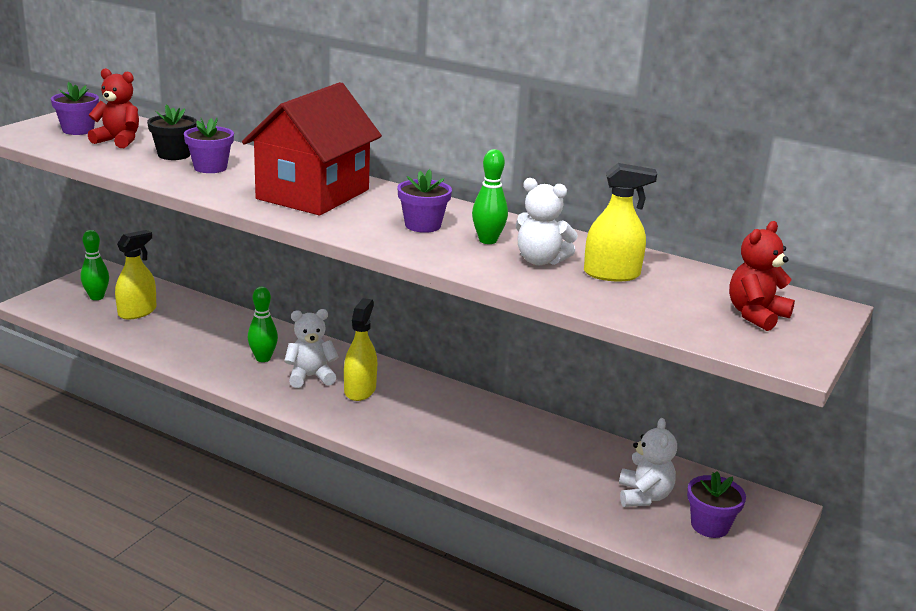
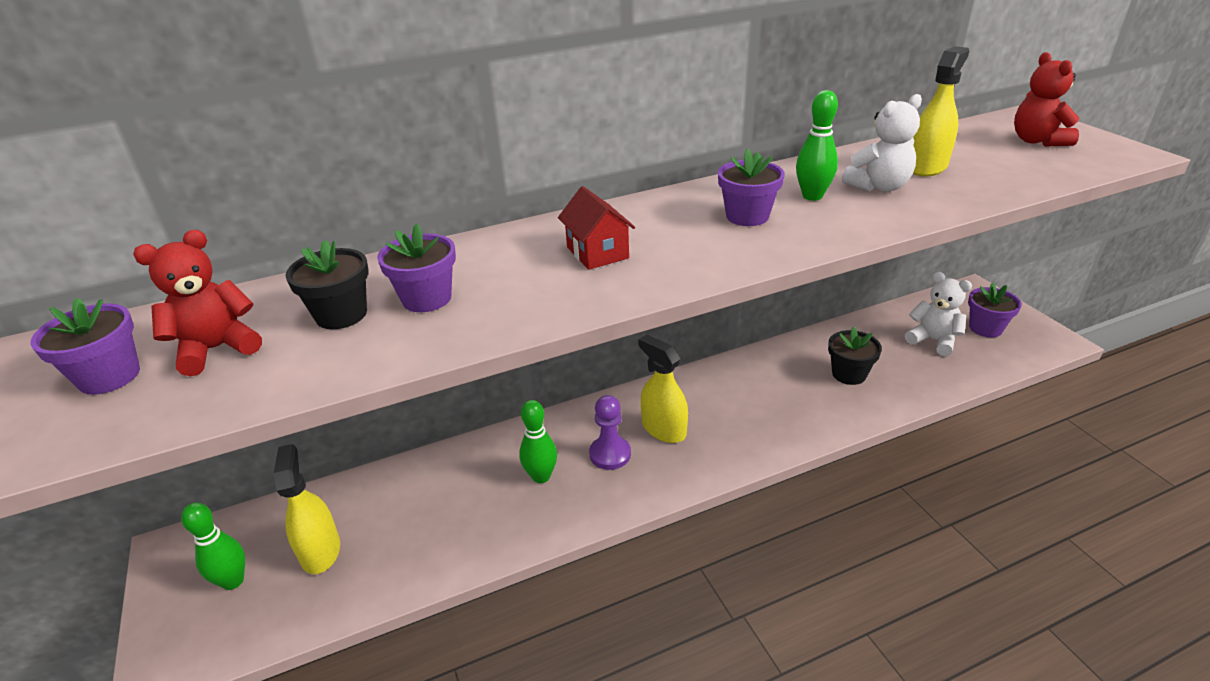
camera: 50 degrees left, 10 degrees up
red house [242,82,382,215] -> red house [558,186,635,270], size x0.44
white teddy bear [284,309,339,388] -> purple pawn [589,395,631,470]
none -> black flower pot [828,327,882,385]

